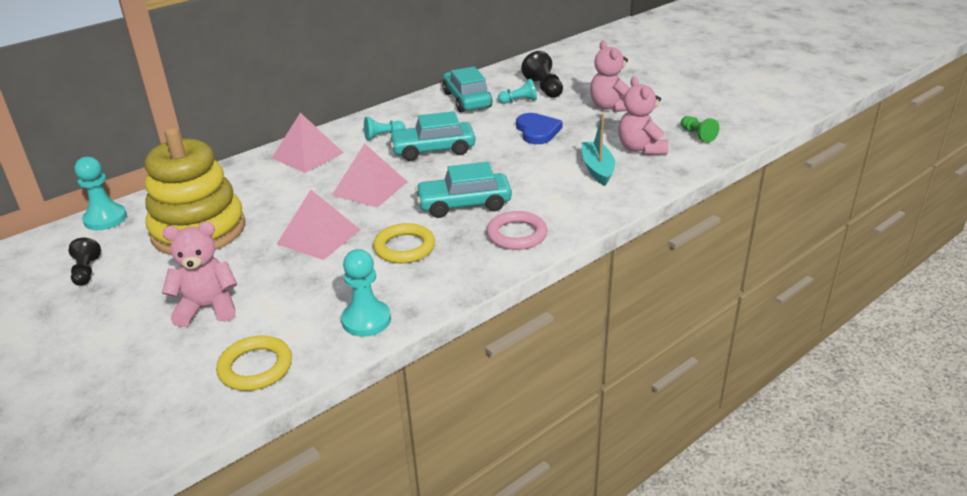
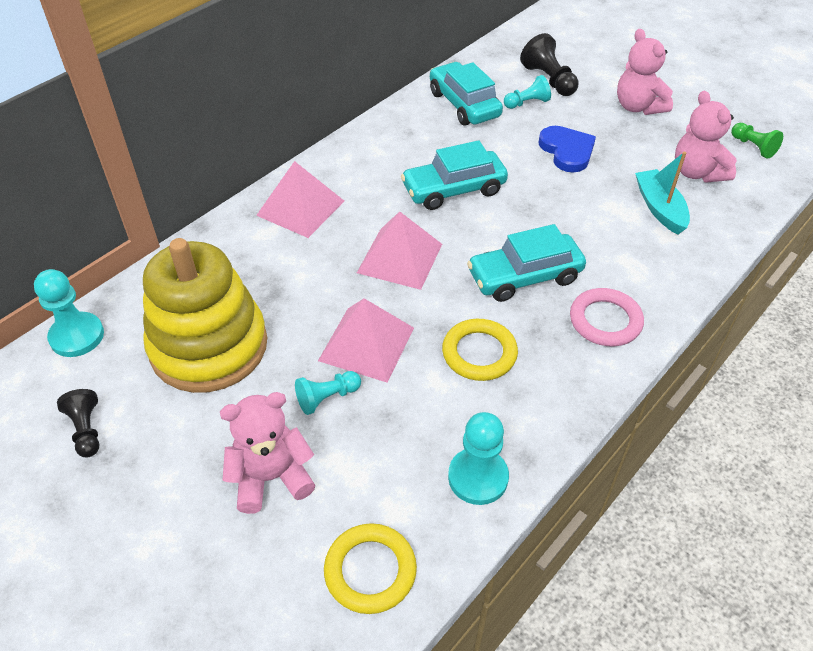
camera: 10 degrees left, 15 degrees up
turquoise pawn [364,117,405,140] -> turquoise pawn moved to [295,371,361,415]

